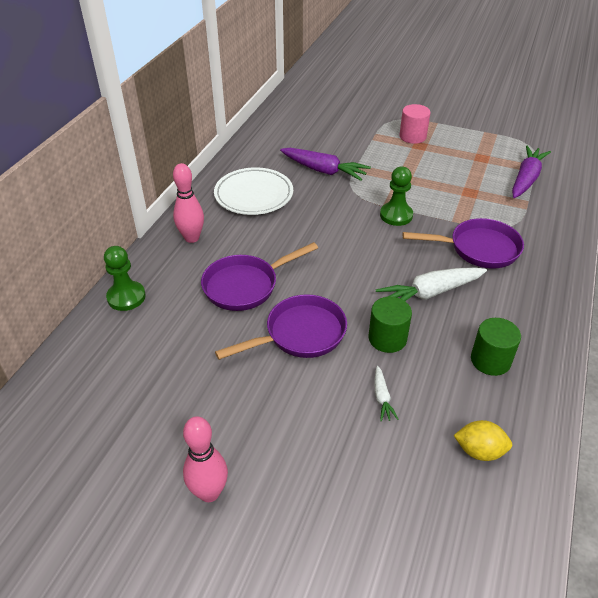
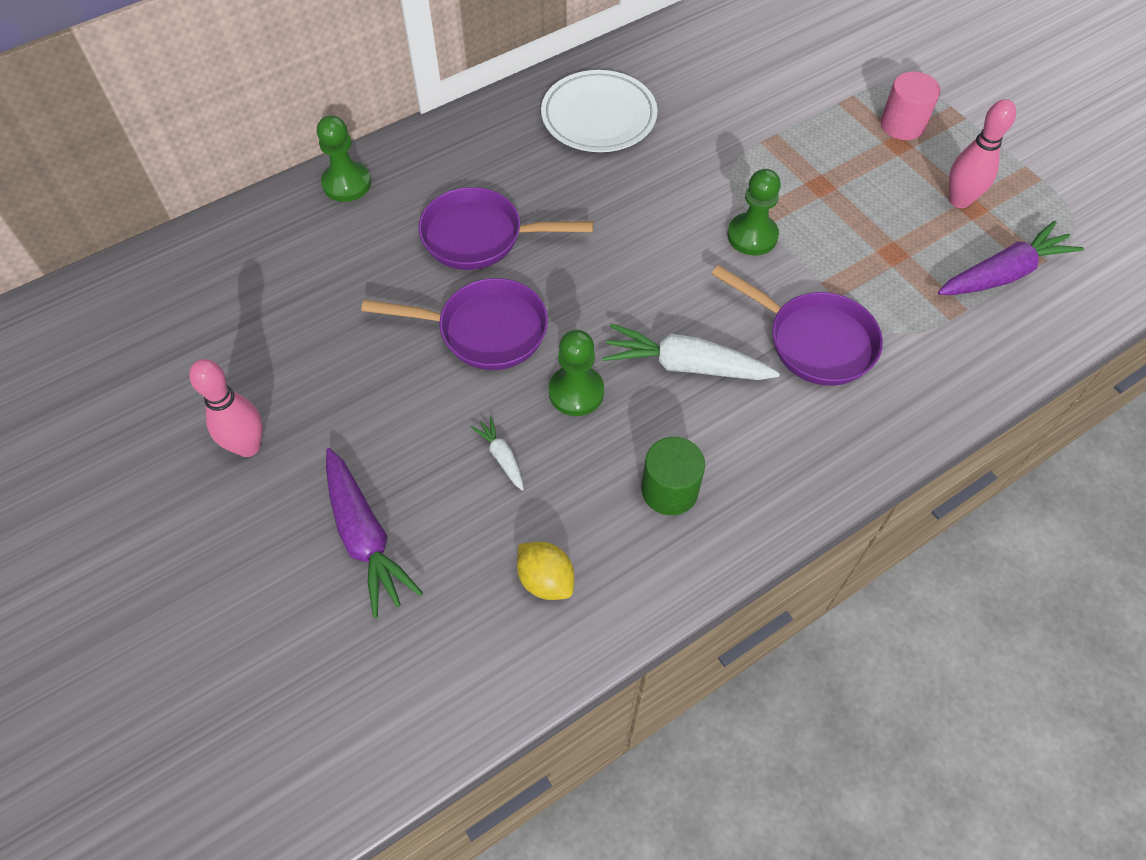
camera: 35 degrees right, 15 degrees up
pink bowling pin [173,163,204,243] -> pink bowling pin moved to [949,99,1016,208]
purple carrot [280,148,371,181] -> purple carrot moved to [326,448,423,618]
green cylinder [369,297,412,353] -> green pawn [549,330,604,416]
white carrot [374,366,399,421] -> white carrot turned 120 degrees clockwise [471,417,524,491]

